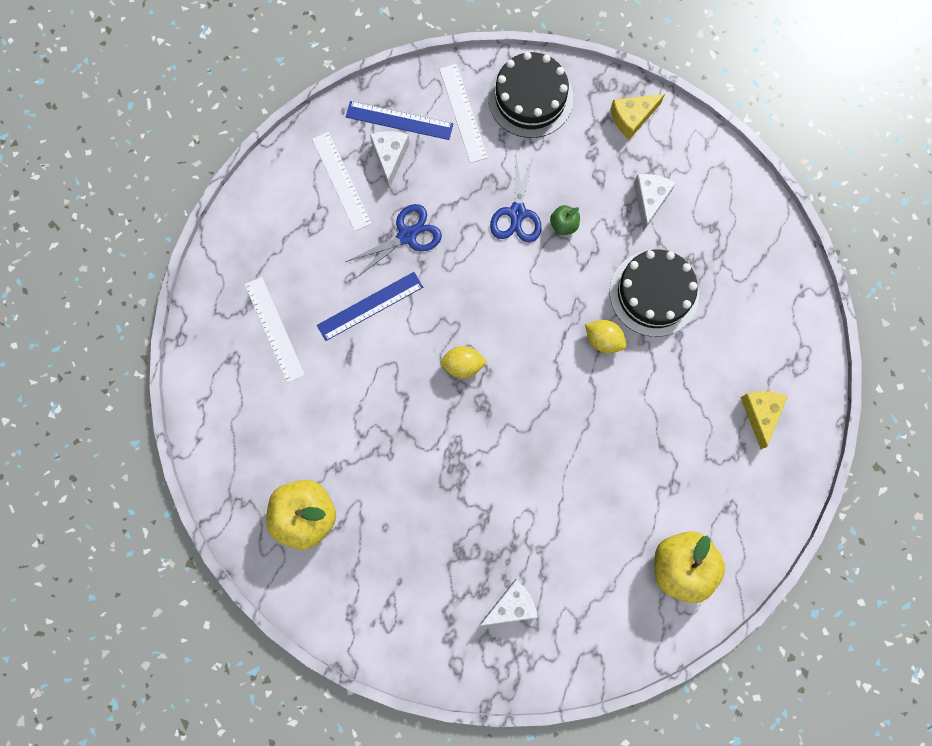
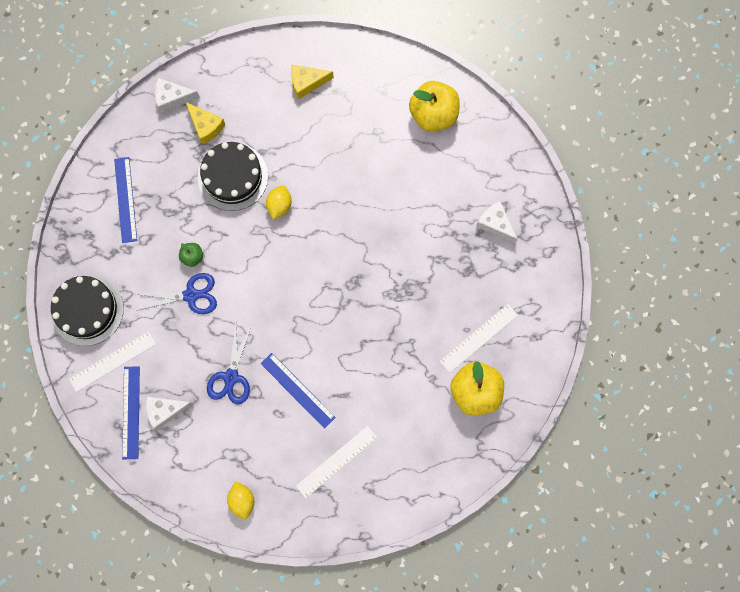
camera: 105 degrees left, 0 degrees up
white ruler [312,132,372,231] -> white ruler moved to [440,304,518,373]
blue scissors [345,204,442,278] -> blue scissors turned 120 degrees counterclockwise [207,325,252,405]
yellow lemon [440,346,487,378] -> yellow lemon moved to [227,481,254,519]
yellow cheese [610,94,665,140] -> yellow cheese moved to [186,102,225,145]
white cheese [634,174,676,231] -> white cheese moved to [155,78,200,113]
none -> blue ruler [114,157,137,243]

